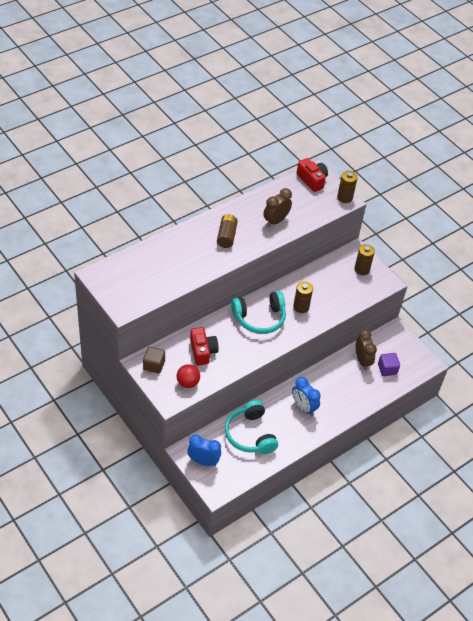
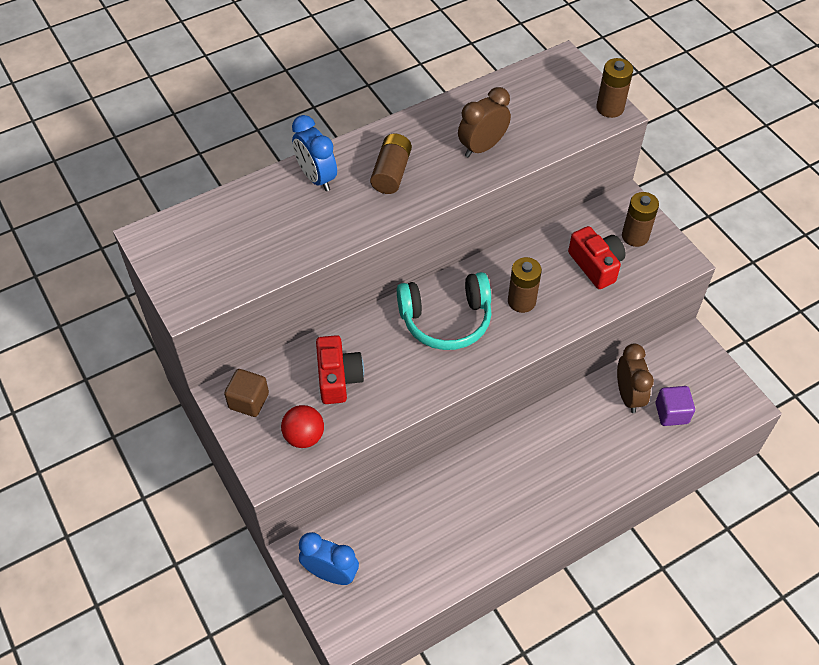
camera: 10 degrees right, 5 degrees up
turquoise headphones [225,400,278,454] -> none
blue clock [292,377,320,416] -> blue clock moved to [292,115,337,191]
red camera [297,158,328,192] -> red camera moved to [568,226,626,289]

